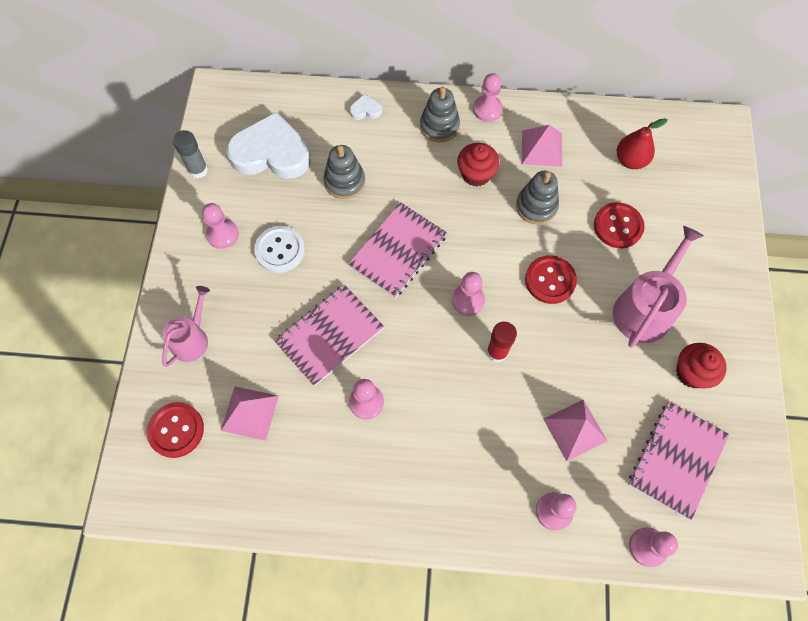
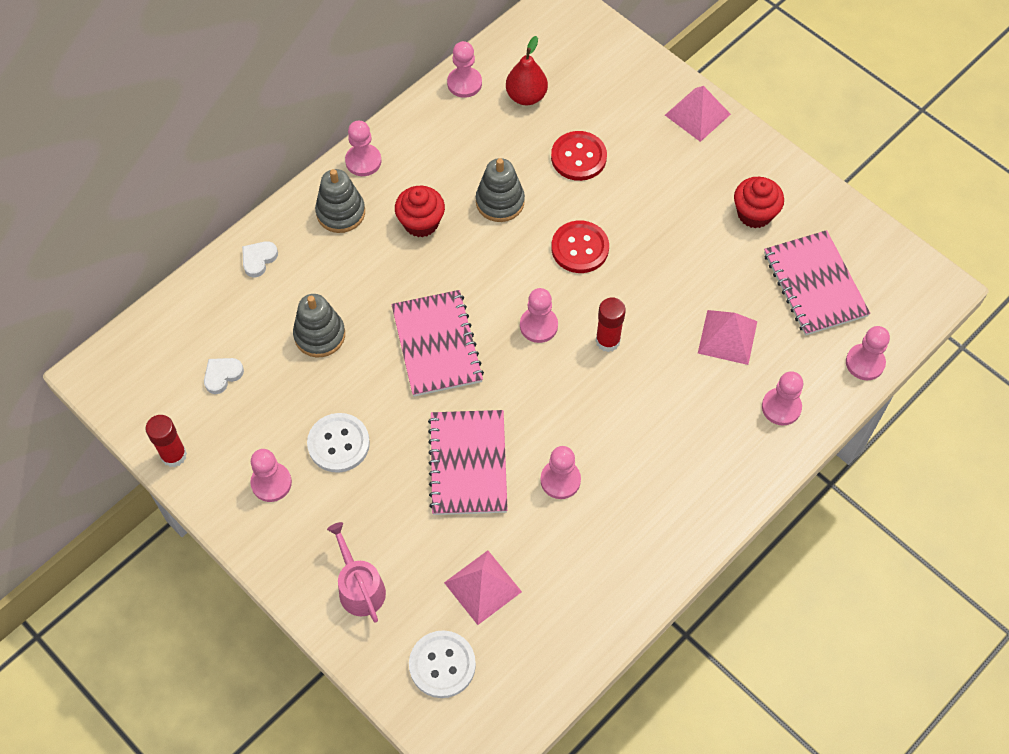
camera: 50 degrees left, 5 degrees down
red button [147,402,204,458] -> white button [409,630,476,698]
grey glue stick [173,130,208,178] -> red glue stick [145,415,187,467]
white heart [226,112,311,179] -> white heart [204,358,244,394], size x0.40
pink pyramid [522,125,562,167] -> pink pyramid moved to [665,86,731,142]
pink watering can [613,226,704,347] -> none
none -> pink pawn [447,41,482,98]

